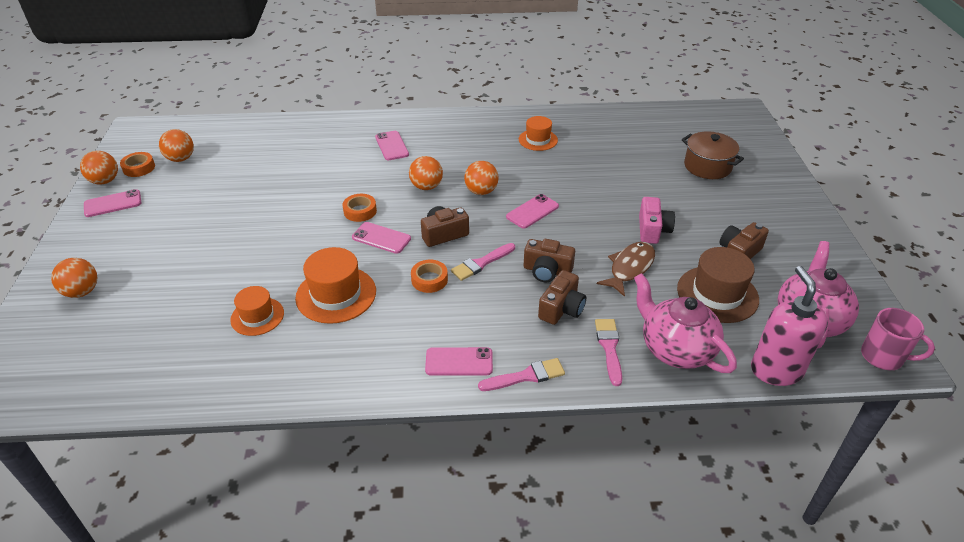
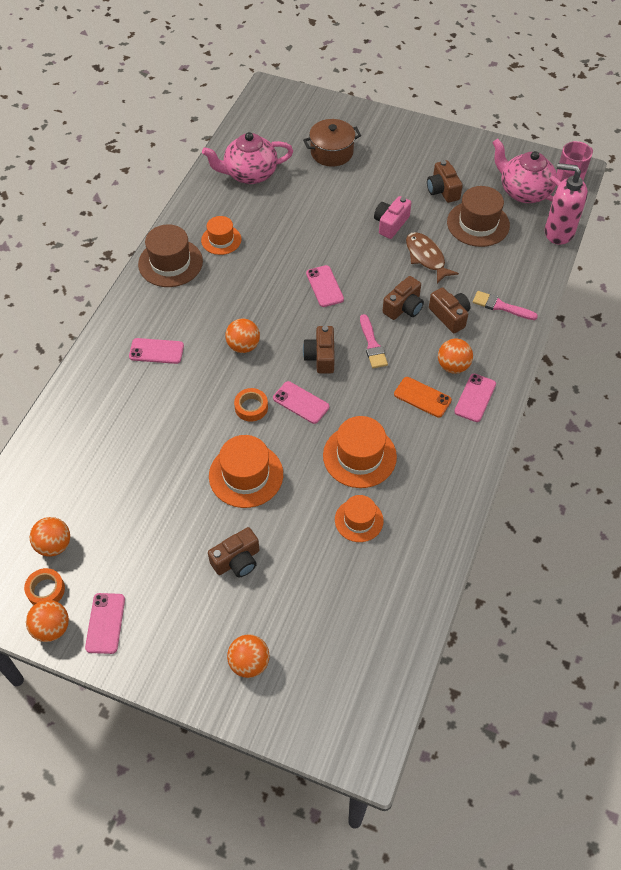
camera: 65 degrees left, 15 degrees up
pink phone [352,222,411,254] -> pink phone turned 75 degrees clockwise [273,381,329,424]
orange tape [411,260,448,293] -> none
orange ball [464,161,499,195] -> orange ball moved to [438,338,473,374]
pink brush [478,358,565,391] -> none
pink teapot [634,273,737,373] -> pink teapot moved to [202,132,293,184]
pink camera [639,197,675,244] -> pink camera turned 90 degrees counterclockwise [374,196,411,239]
none -> brown hat [138,224,203,287]
none -> brown camera [208,527,259,577]
none -> orange hat [209,435,283,508]
none -> orange phone [394,377,452,418]

